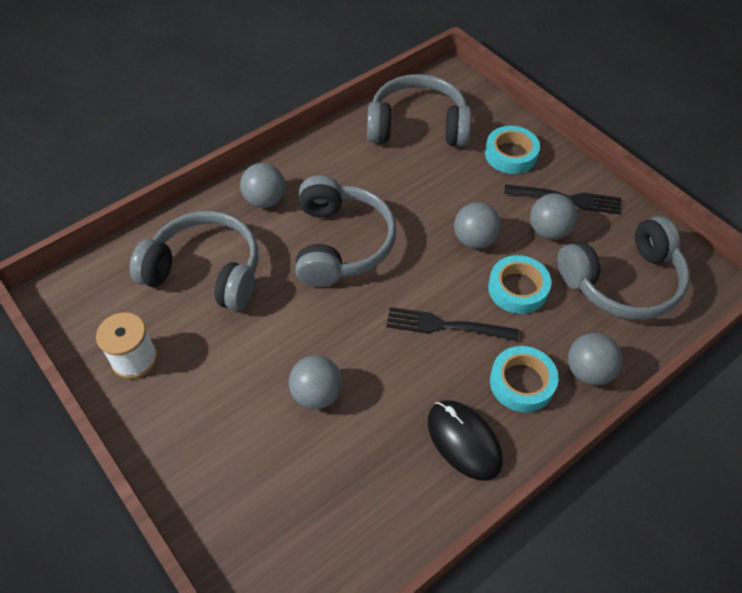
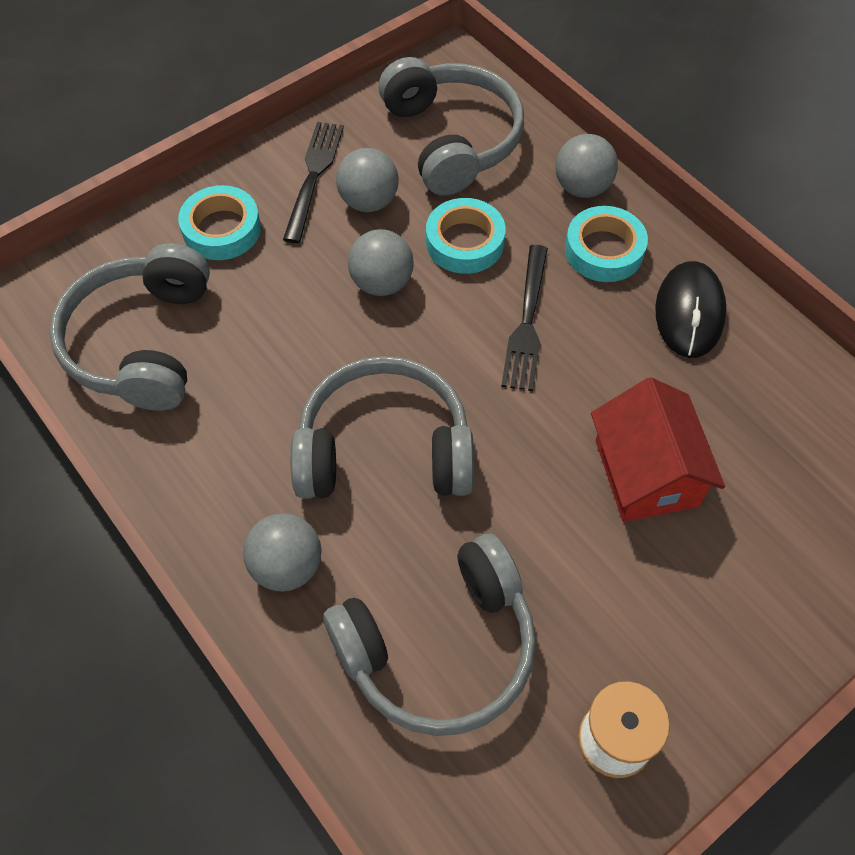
camera: 90 degrees left, 5 degrees up
grey headphones [129,211,259,311] -> grey headphones turned 135 degrees counterclockwise [323,534,536,736]
grey ball [289,355,342,409] -> red house [591,377,725,522]
black mouse [428,400,503,481] -> black mouse turned 45 degrees counterclockwise [655,261,727,358]

